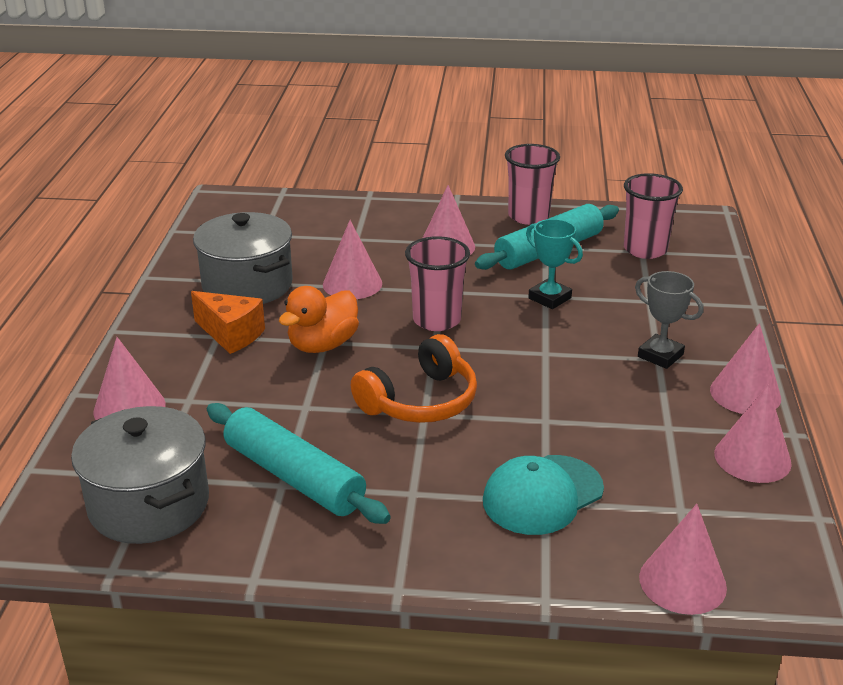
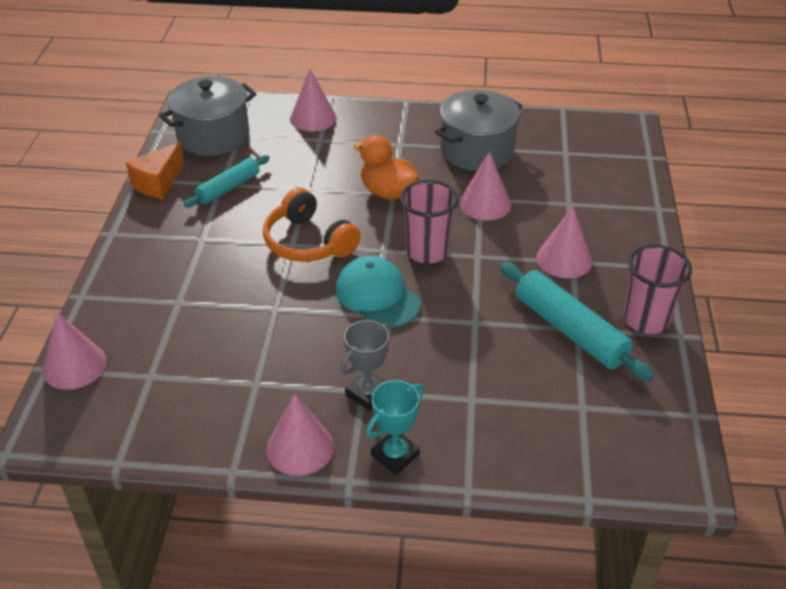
camera: 90 degrees right, 10 degrees up
orange cheese [191,291,265,354] -> orange cheese moved to [126,142,184,199]
turquoise rolling pin [207,403,391,524] -> turquoise rolling pin [183,155,270,208], size x0.63
turquoise cap [483,455,604,535] -> turquoise cap moved to [336,256,421,328]
turquoise trophy [526,219,583,309] -> turquoise trophy moved to [366,380,424,475]
pink cup [624,173,683,259] -> none
pink cone [714,385,792,483] -> none

